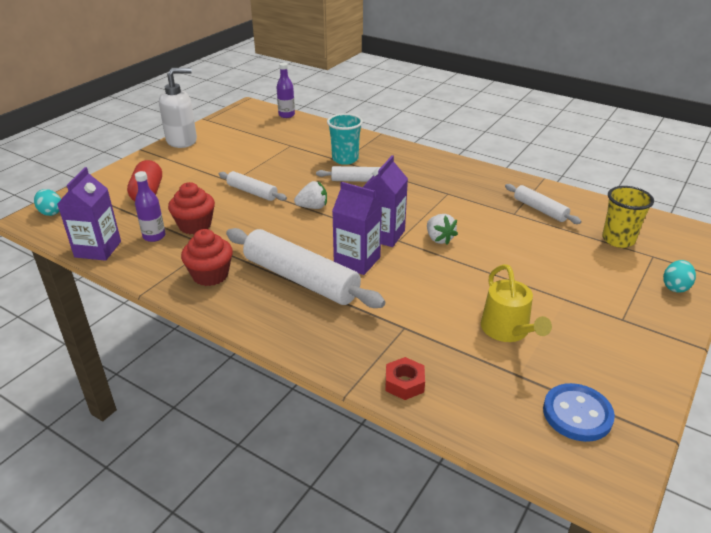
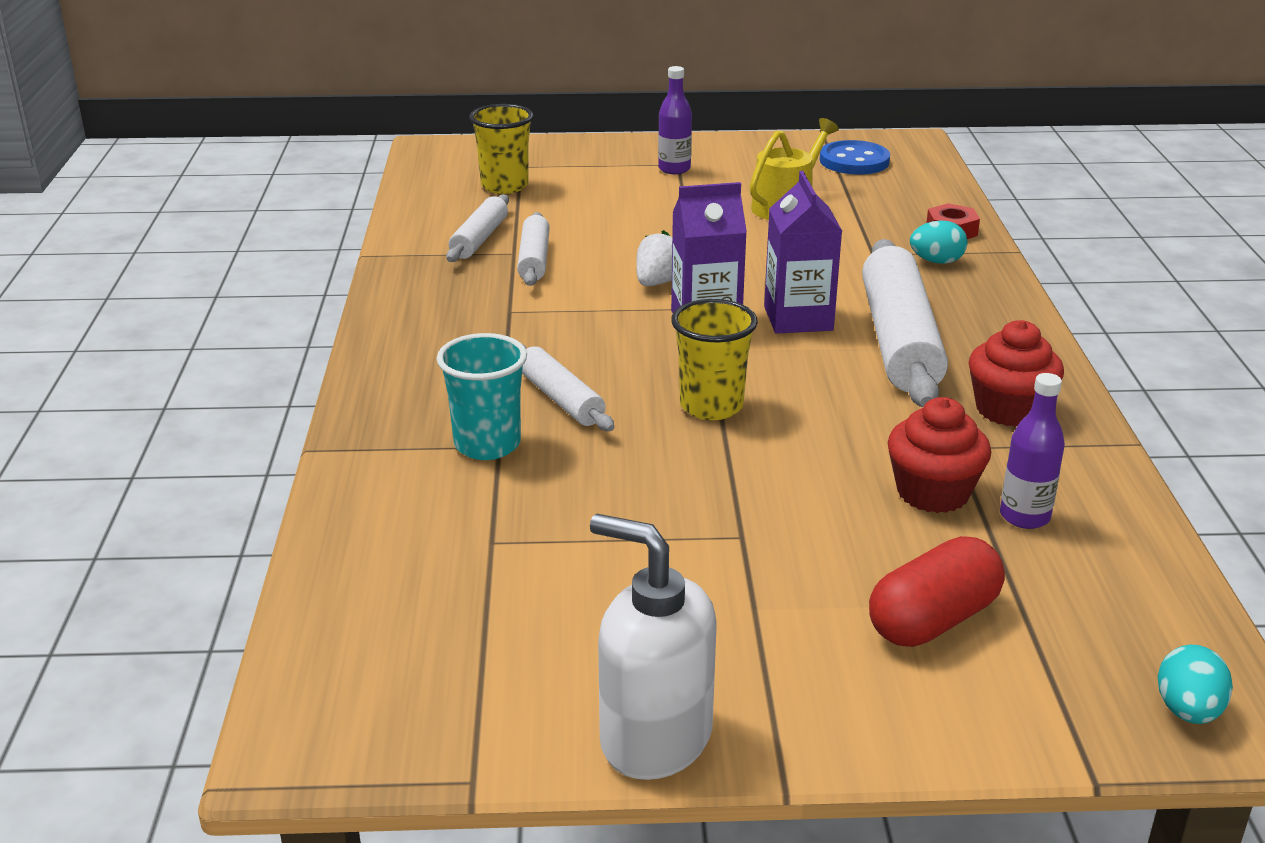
camera: 125 degrees left, 5 degrees down
purple carton [57,167,121,261] -> none
white rolling pin [219,171,287,201] -> white rolling pin moved to [517,212,550,286]
purple bottle [277,63,295,118] -> purple bottle moved to [658,66,692,174]
white strawberry [294,181,327,209] -> yellow cup [671,299,758,420]
turquoise egg [663,260,696,293] -> turquoise egg moved to [910,221,968,264]

